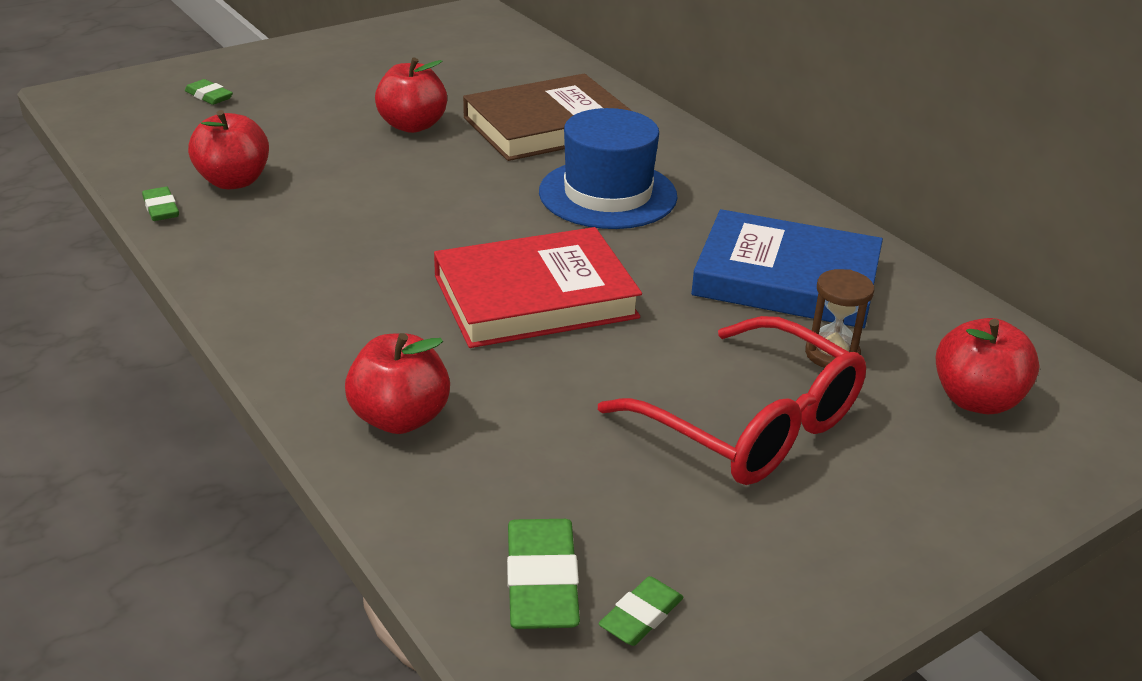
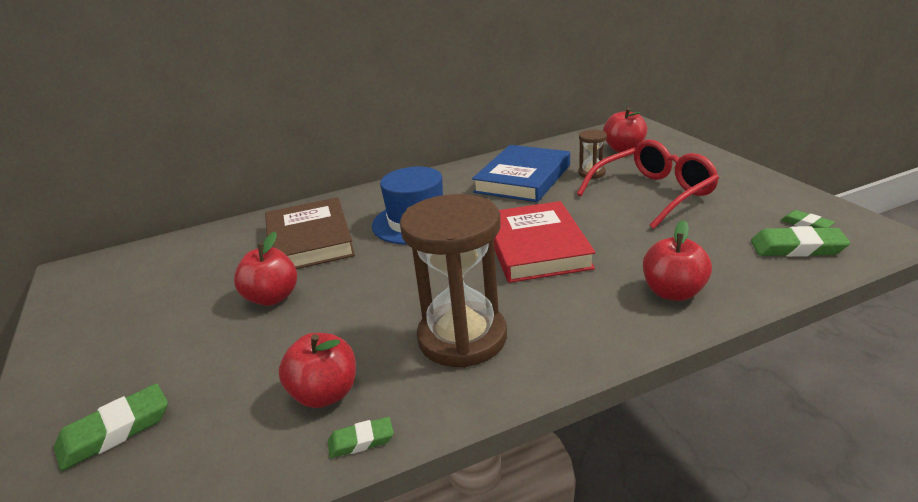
camera: 75 degrees left, 5 degrees down
green eraser [185,79,233,105] -> green eraser [54,384,168,471], size x1.72
none -> brown hourglass [400,194,507,368]

